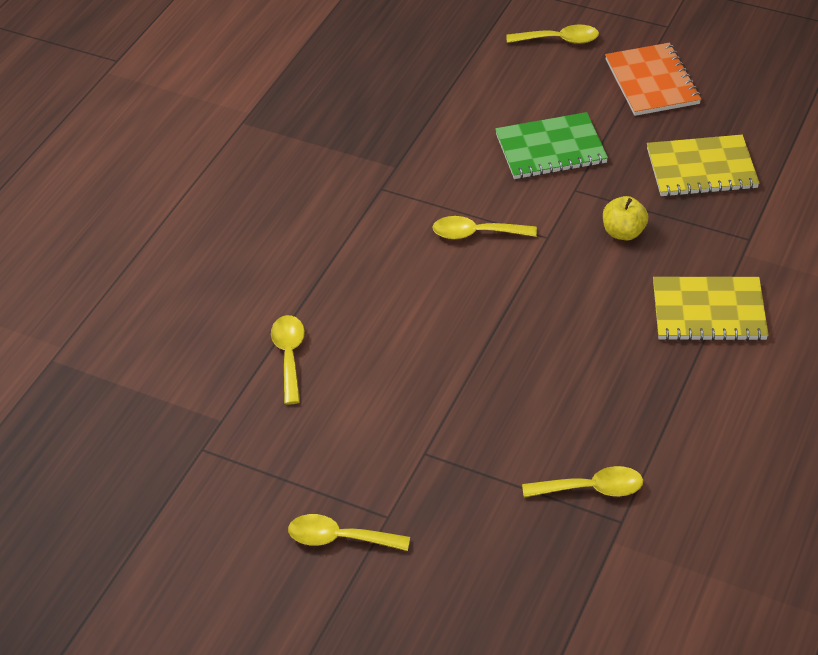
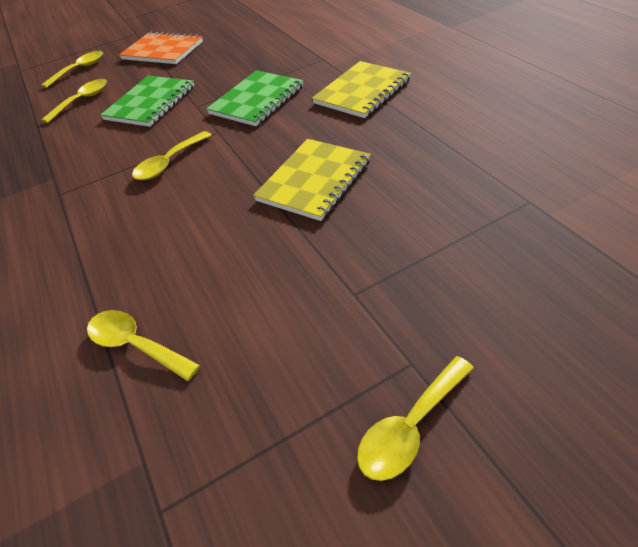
camera: 50 degrees left, 0 degrees up
yellow spoon [522,466,643,497] -> yellow spoon moved to [41,79,107,123]
yellow apple [603,196,648,240] -> green notebook [206,70,304,126]
yellow notebook [647,135,760,197] -> yellow notebook moved to [253,139,371,221]

